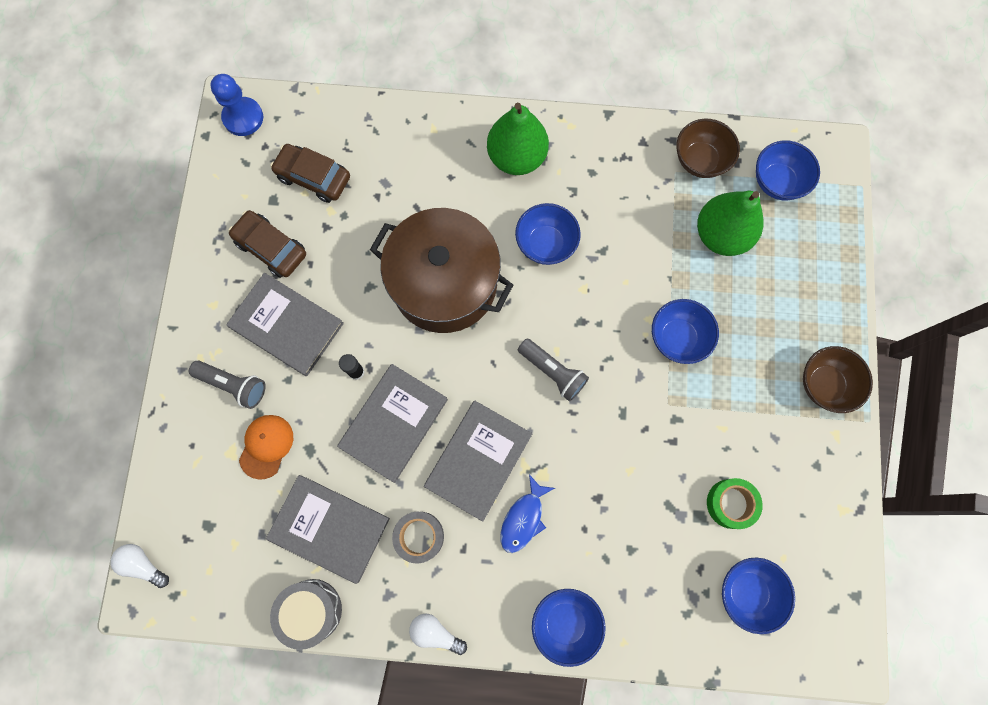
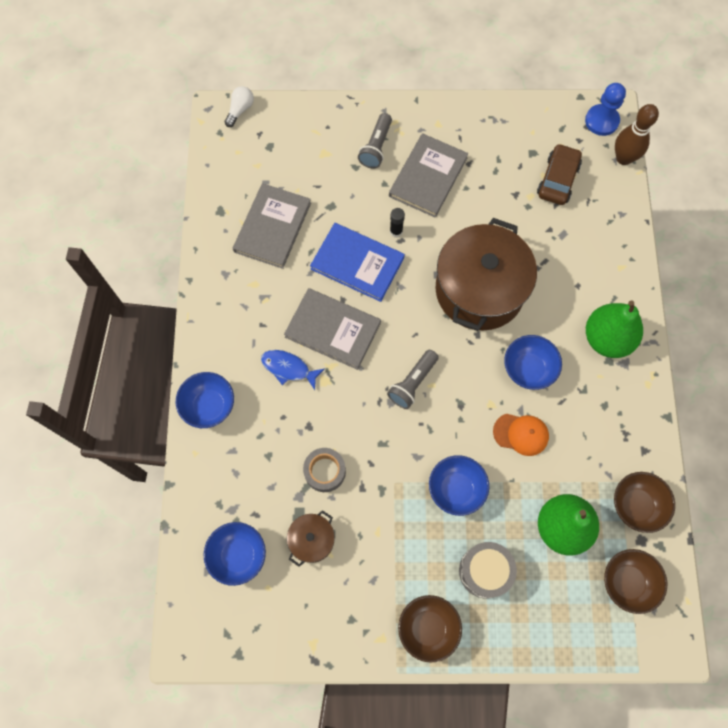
camera: 85 degrees right, 5 degrees down
brown car [228,210,306,278] -> none
orange cap [239,415,293,480] -> orange cap moved to [493,414,549,456]
grey drum [270,579,342,650] -> grey drum moved to [459,542,517,598]
grey book [337,364,448,483] -> blue book [310,223,405,302]
grey tape [392,512,444,564] -> grey tape moved to [303,448,346,492]
white light bulb [409,613,467,655] -> none
green tape [707,478,763,529] -> brown pot [287,510,335,567]
blue bowl [756,140,820,200] -> brown bowl [604,549,667,614]
none -> brown bowling pin [615,104,659,165]

